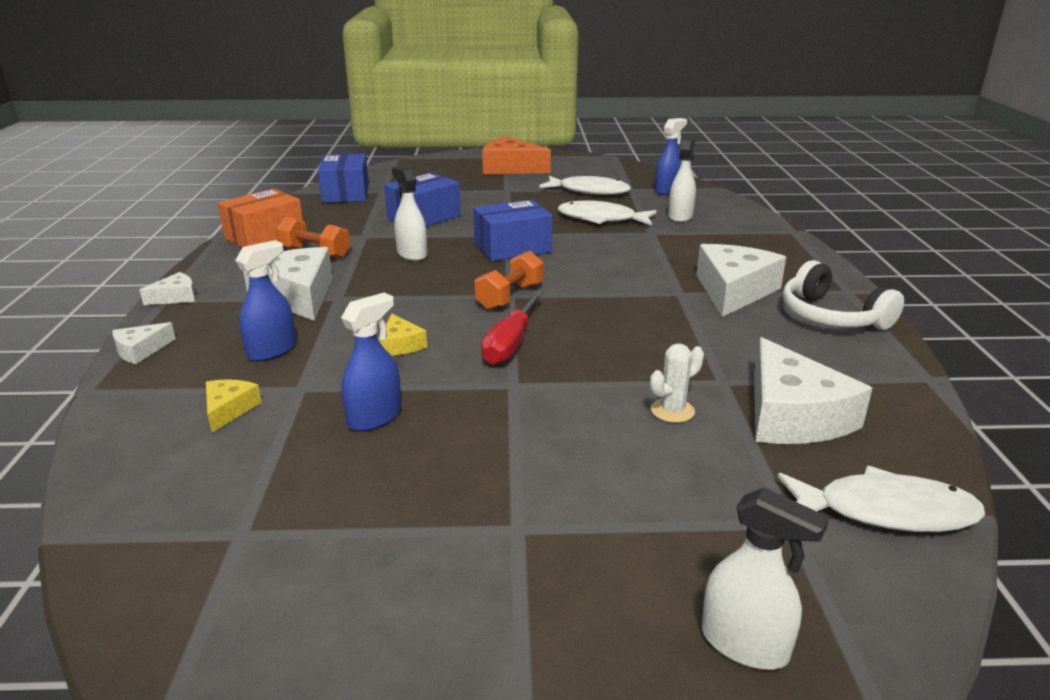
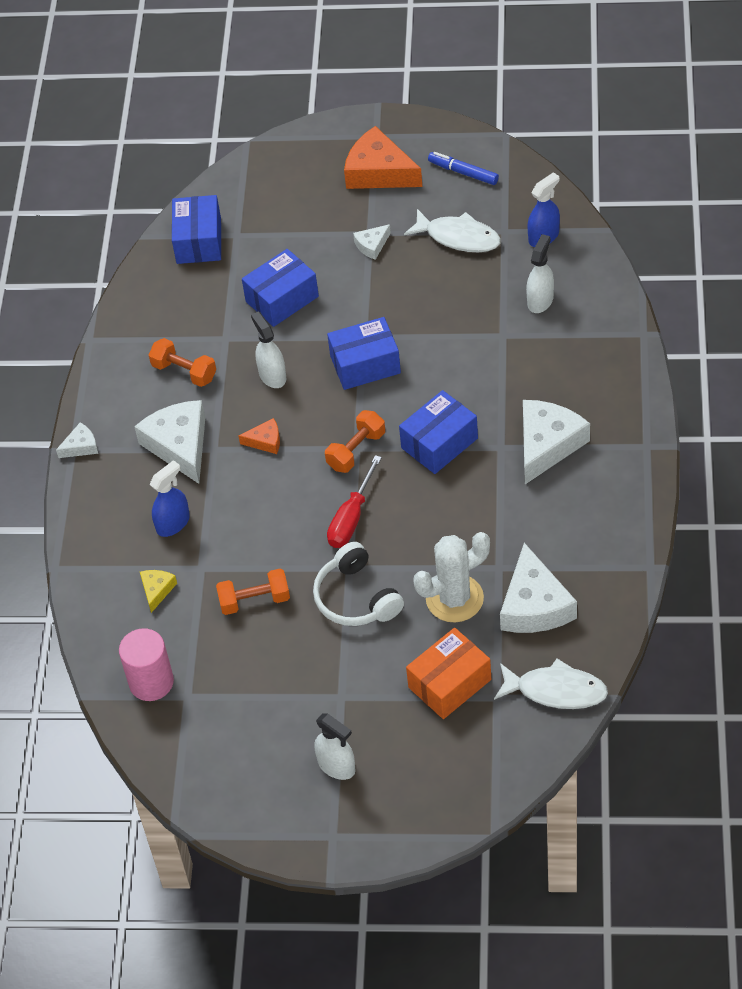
camera: 10 degrees right, 25 degrees up
white cheese [113,322,176,364] -> white cheese moved to [353,224,391,260]
orange box [218,189,303,247] -> orange box moved to [406,628,491,719]
blue spray bottle [341,293,401,431] -> orange dumbbell [216,569,290,615]
yellow cheese [378,314,427,355] -> none
white fish [558,201,657,225] -> none
white cactus [650,343,704,423] -> white cactus [413,532,490,622], size x1.94
white spray bottle [702,487,829,670] -> white spray bottle moved to [314,714,356,780]
white headphones [783,260,904,330] -> white headphones moved to [313,542,404,626]
none -> pink cylinder [119,628,174,701]
none -> orange cheese [239,418,280,454]
none -> blue box [399,390,478,474]
none -> blue marker [428,152,499,185]

